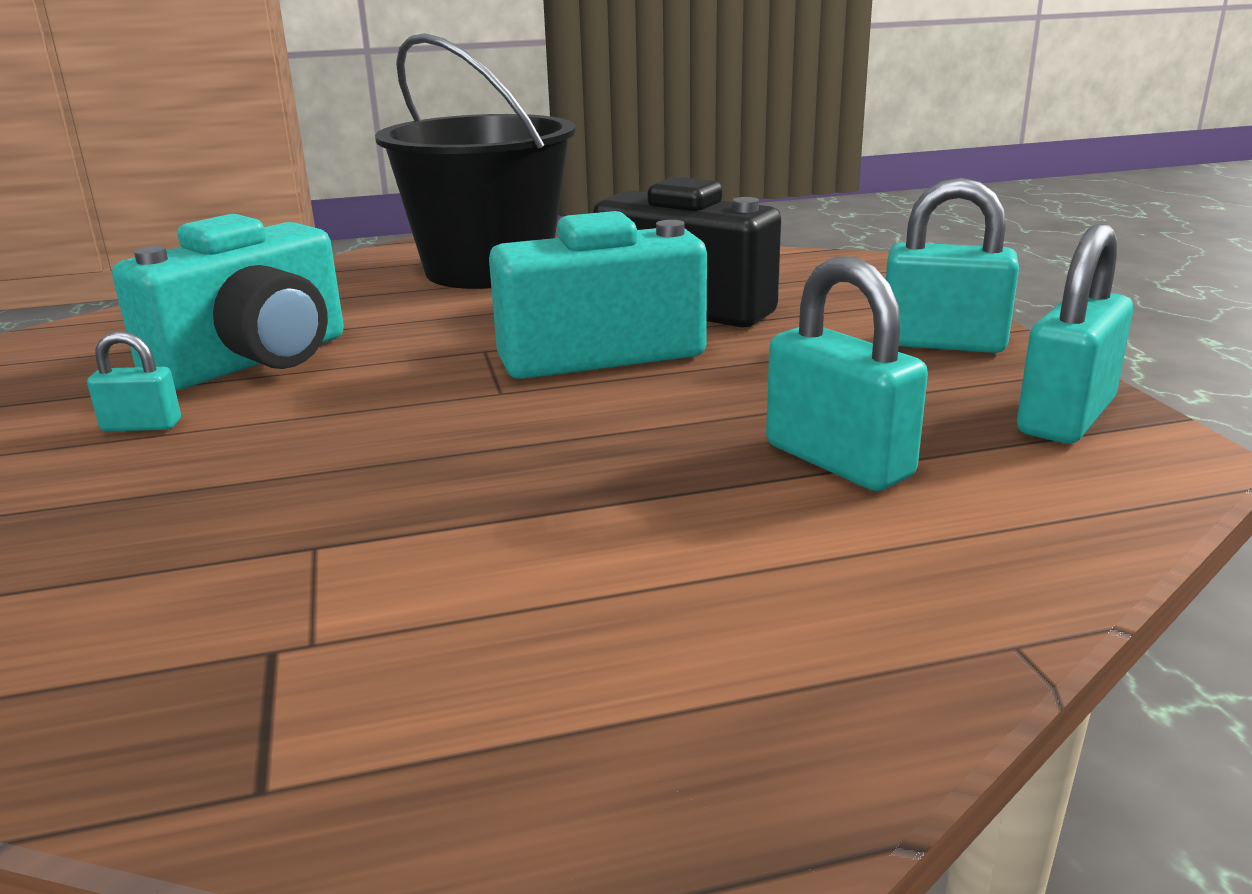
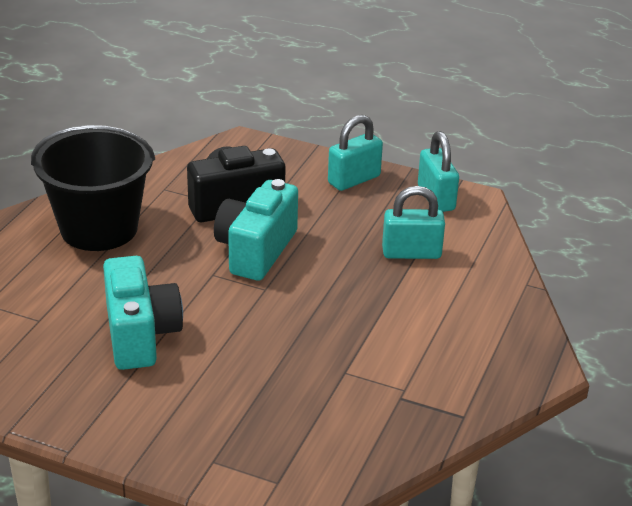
camera: 55 degrees left, 10 degrees up
turquoise padlock [87,331,181,431] -> none

